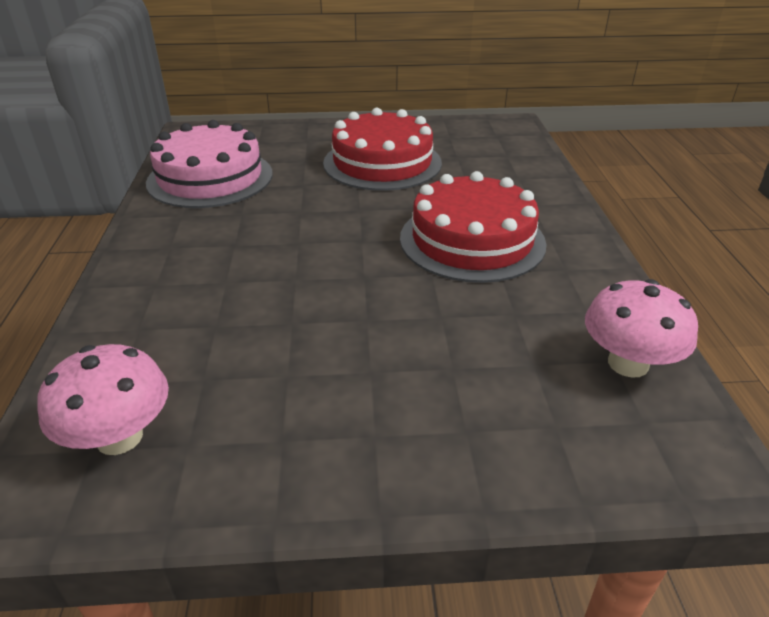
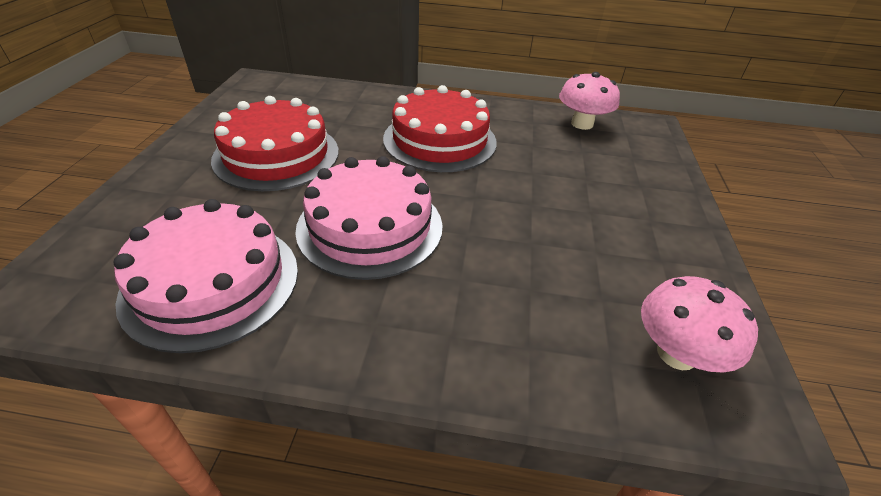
camera: 80 degrees left, 5 degrees up
none -> pink cake [295,156,443,280]

